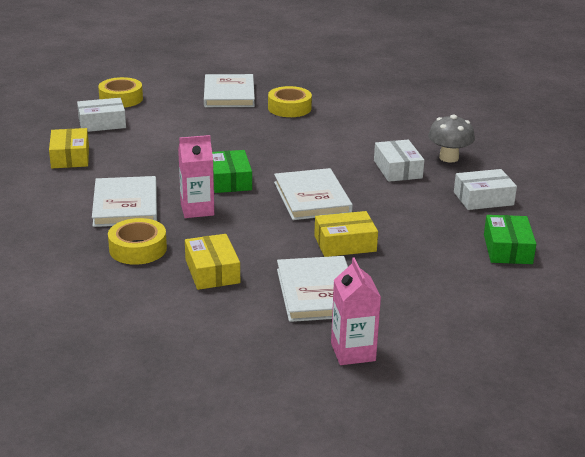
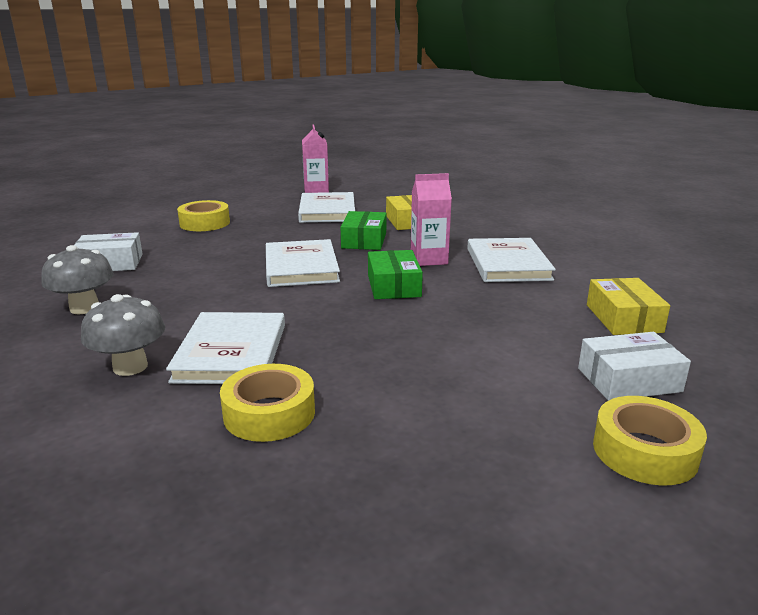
camera: 175 degrees left, 5 degrees down
yellow tape [108,218,167,265] -> yellow tape moved to [177,200,230,231]
white book [204,74,255,107] -> white book moved to [166,312,285,384]
yellow box [314,211,378,257] -> none
white box [374,140,424,182] -> none
green box [484,215,536,264] -> green box moved to [341,211,386,250]
none -> grey mushroom [81,294,165,376]

